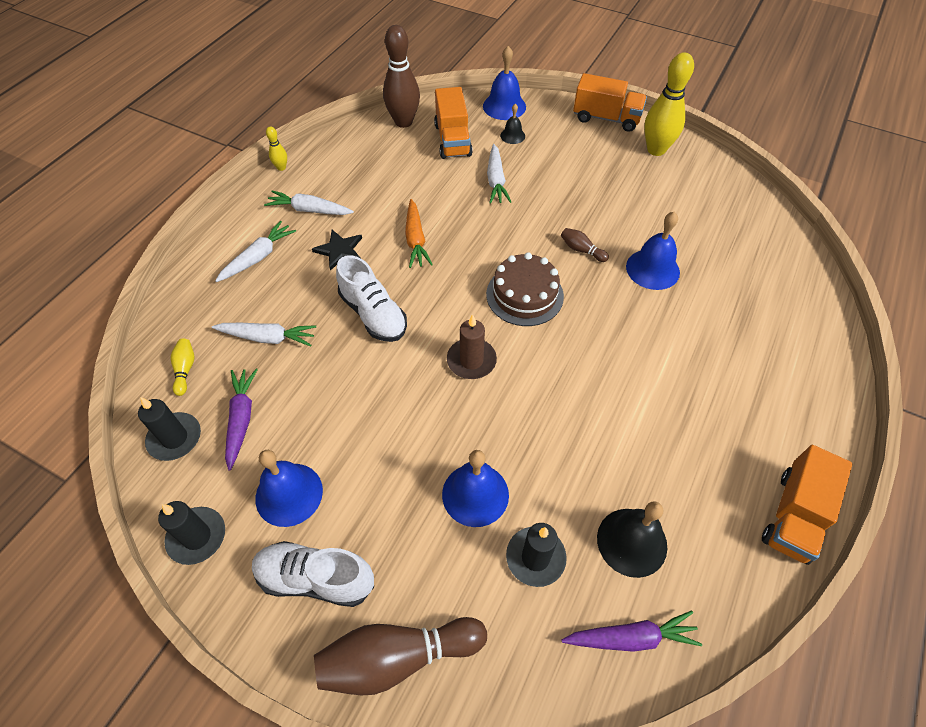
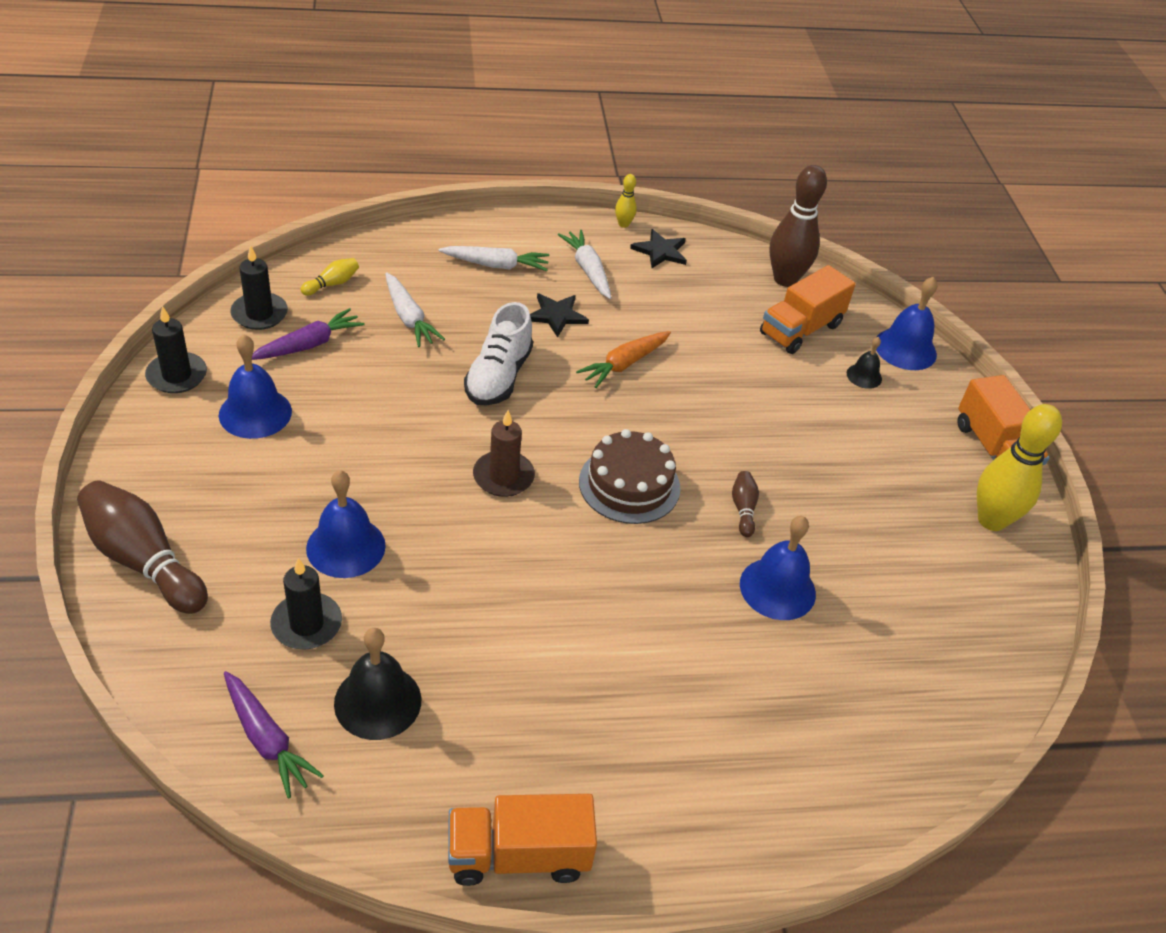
camera: 50 degrees right, 10 degrees down
white shoe [252,541,374,607] -> none
white carrot [487,144,511,204] -> none
none -> black star [630,229,687,268]

